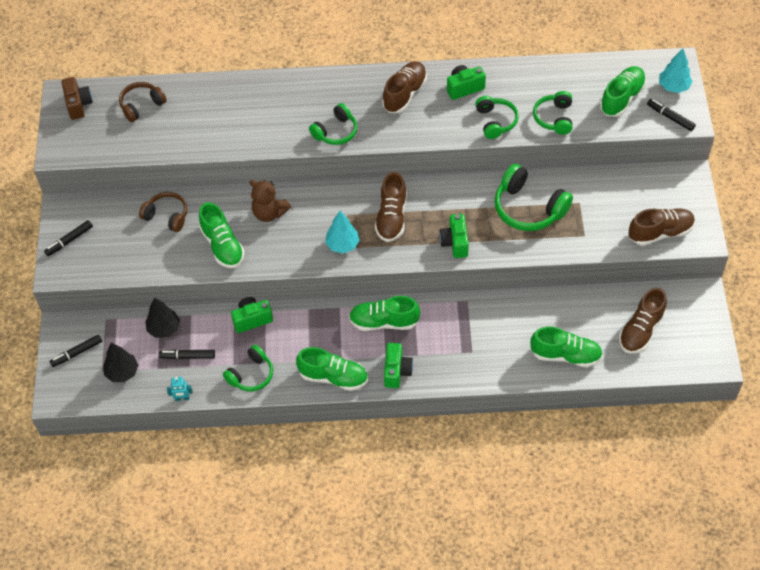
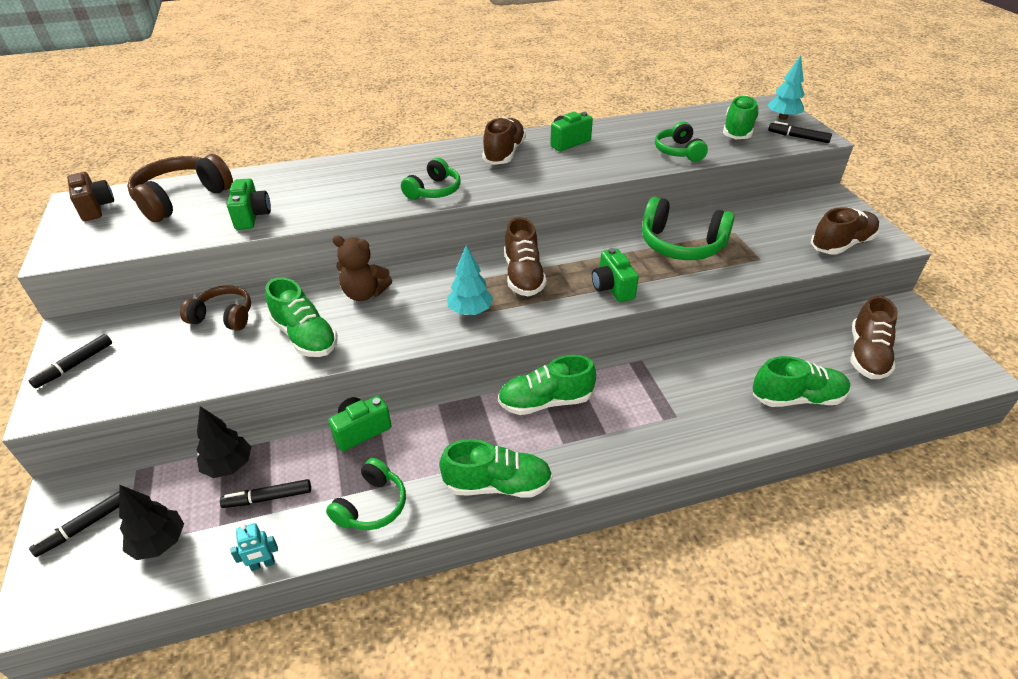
camera: 15 degrees left, 15 degrees down
brown headphones [119,82,167,122] -> brown headphones [127,154,233,222], size x1.60
green camera [384,343,413,388] -> green camera moved to [227,178,271,230]
green headphones [475,96,519,139] -> none

